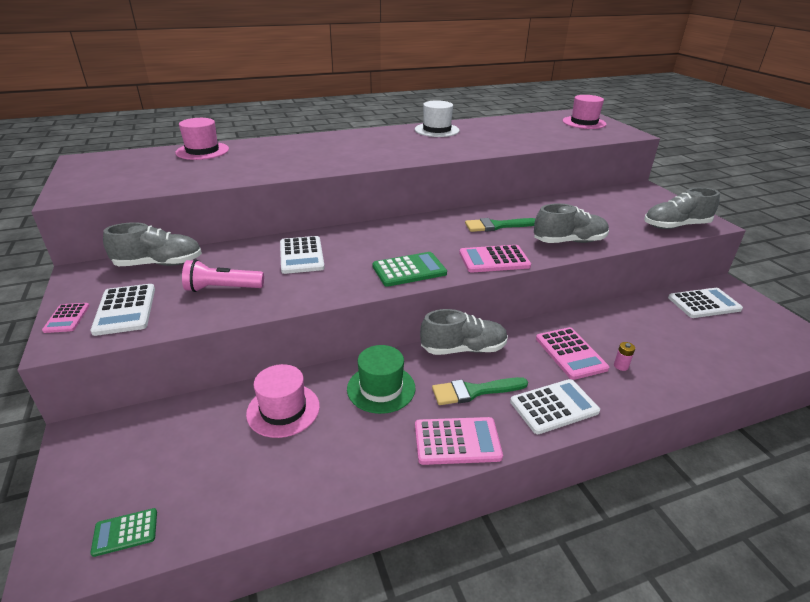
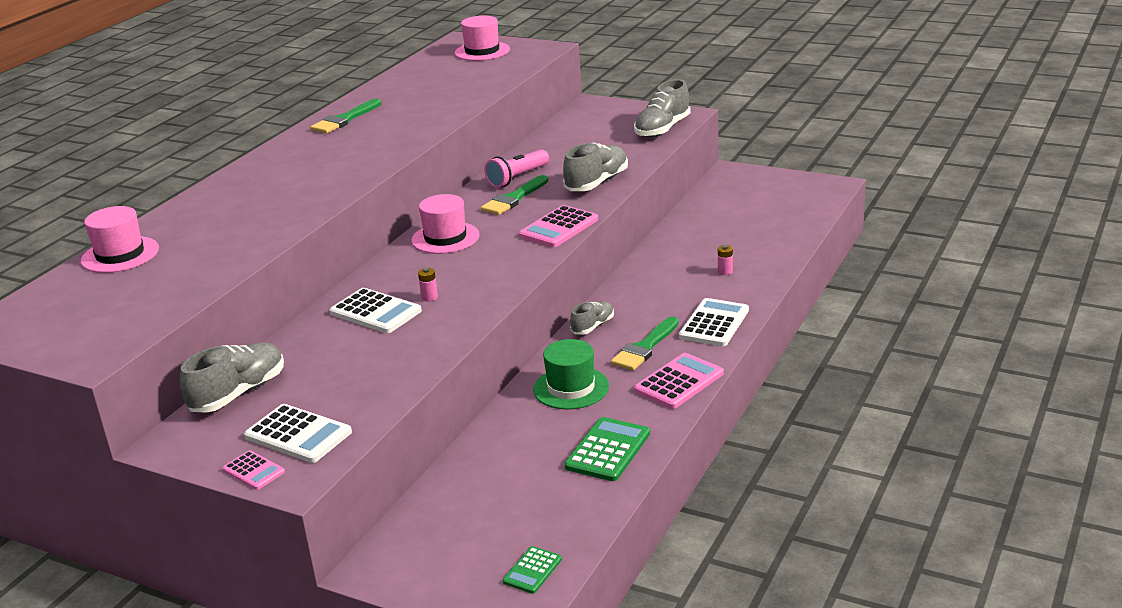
camera: 40 degrees left, 5 degrees down
pink flashlight [182,259,264,292] -> pink flashlight moved to [484,149,549,188]
pink hat [246,364,320,438] -> pink hat moved to [411,194,480,254]
green calculator [372,252,447,287] -> green calculator moved to [564,417,650,481]
white hat [415,100,459,137] -> green brush [310,99,381,134]
grey shoe [420,309,508,355] -> grey shoe [570,301,614,335], size x0.59
pink calculator [536,327,609,380] -> none
white calculator [668,288,743,318] -> none
none -> pink battery [418,268,438,302]

